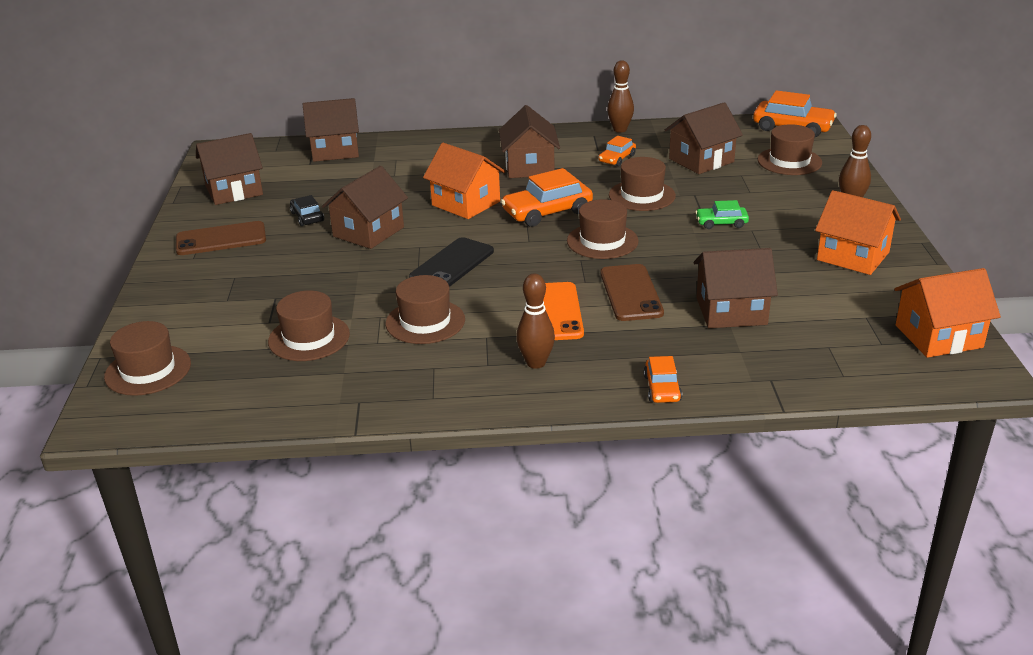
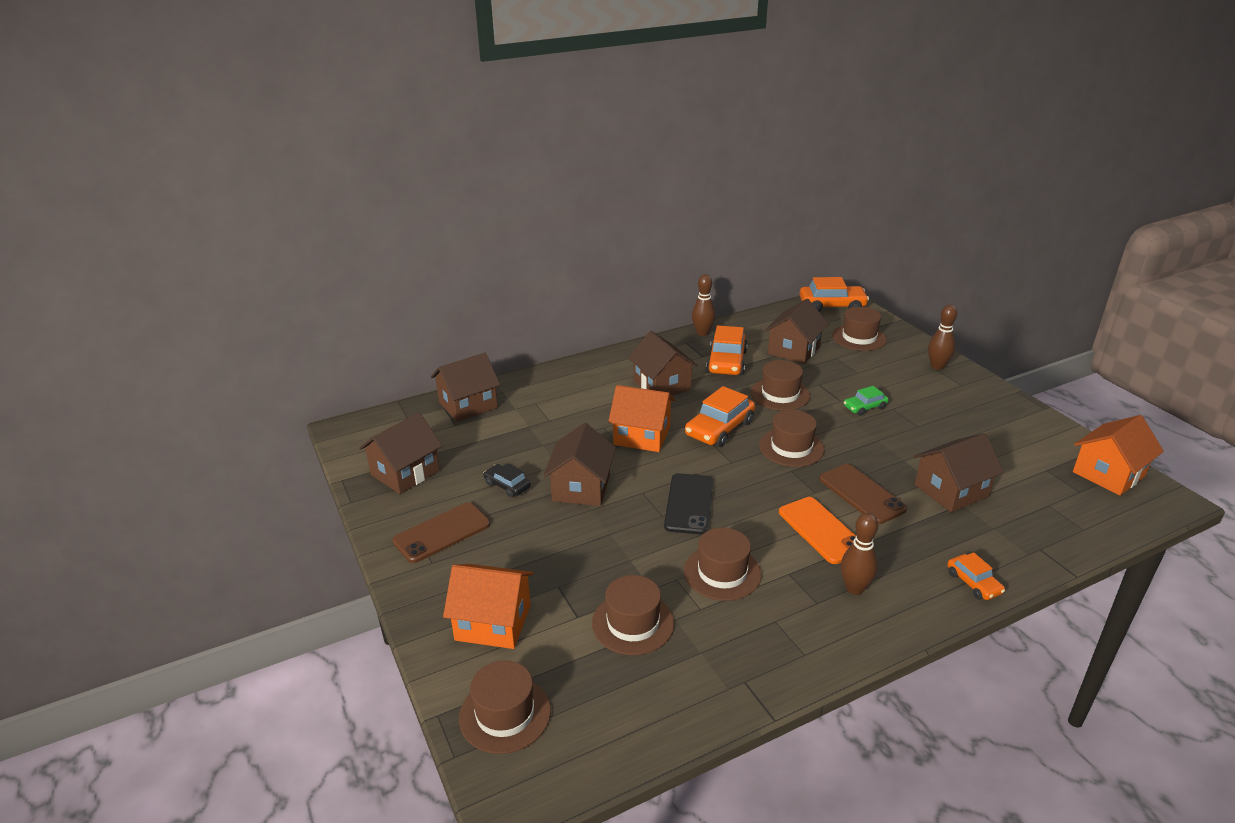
camera: 25 degrees left, 0 degrees up
orange car [599,136,636,166] -> orange car [706,325,748,375], size x1.79
orange house [815,190,901,275] -> orange house moved to [443,564,534,649]

